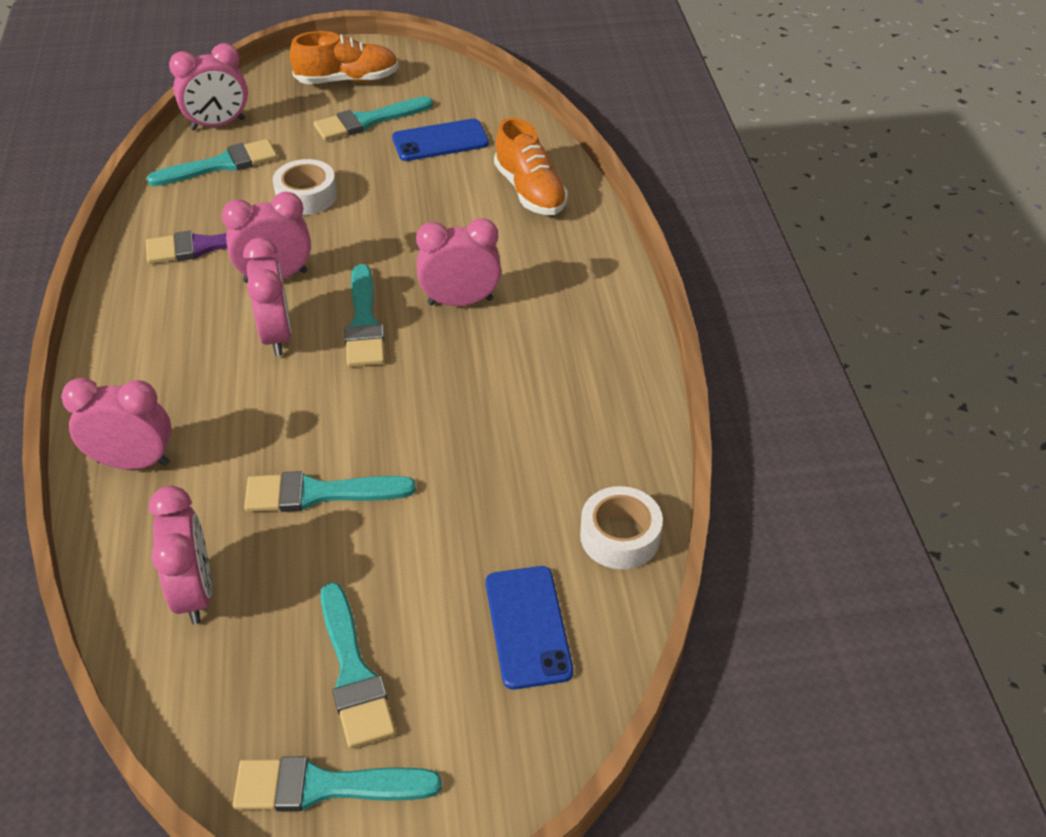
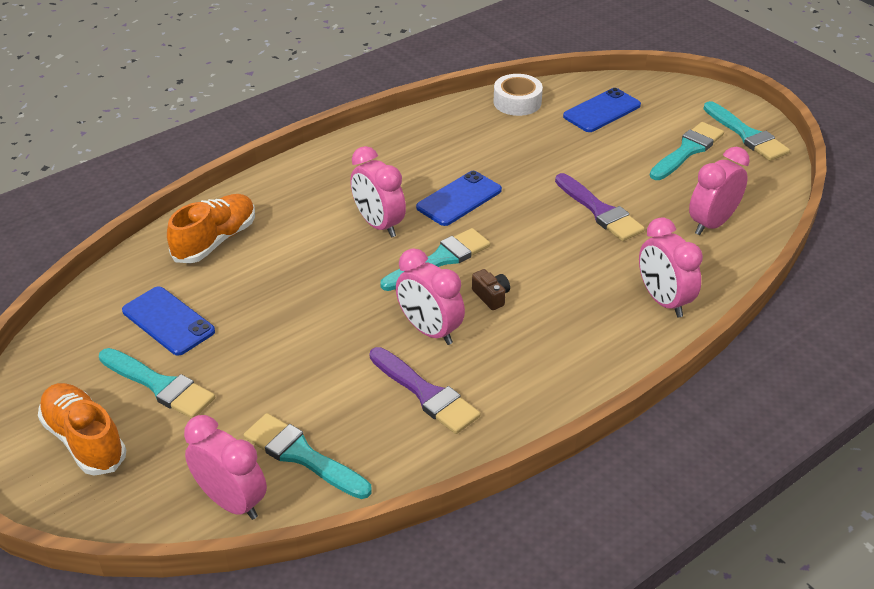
camera: 120 degrees left, 5 degrees down
pink clock [243,238,292,356] -> brown camera [472,269,510,310]
turquoise brush [244,471,416,512] -> purple brush [555,173,645,241]
white tape [273,159,337,215] -> none
none -> blue phone [416,171,502,226]

